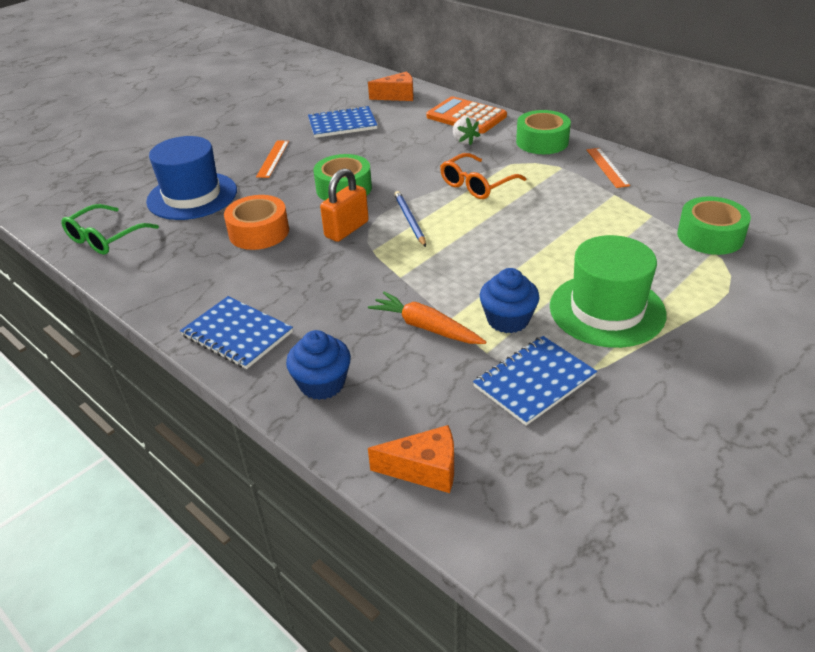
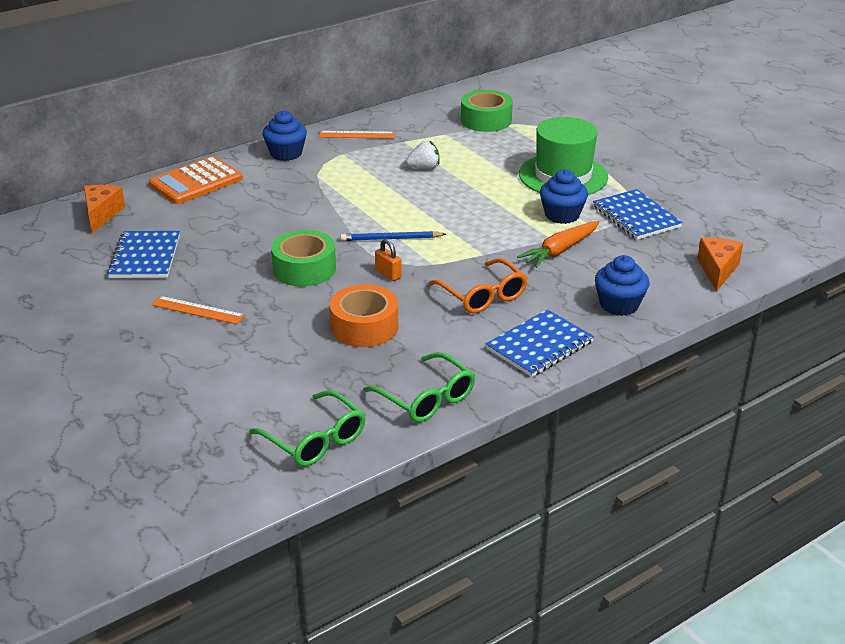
camera: 80 degrees left, 5 degrees down
blue hat [146,136,237,220] -> none
orange padlock [320,168,369,242] -> orange padlock [375,239,402,281], size x0.57
orange glasses [440,153,526,199] -> orange glasses moved to [428,258,528,313]
white strawberry [453,117,480,146] -> white strawberry moved to [406,141,440,169]
green tape [516,110,571,154] -> blue cupcake [263,111,307,161]
none -> green glasses [363,352,475,423]

